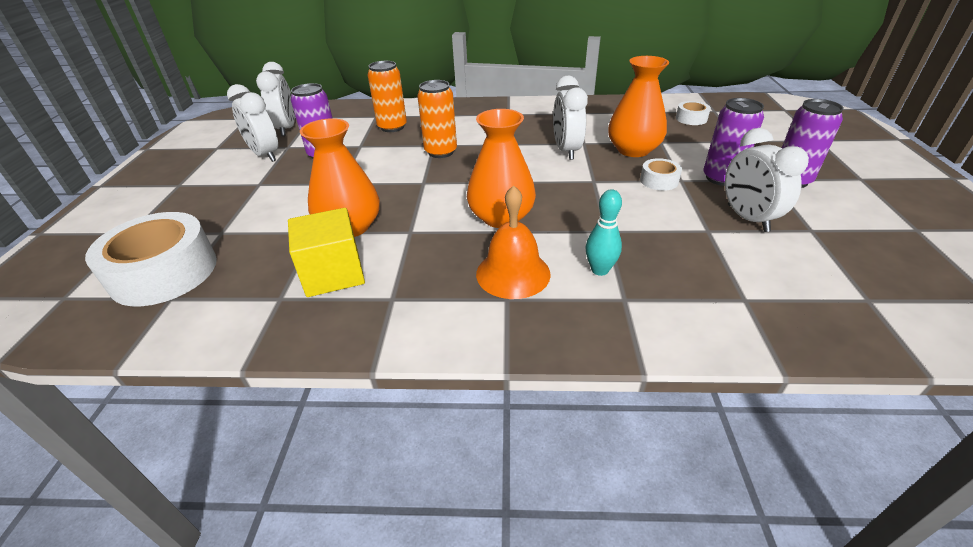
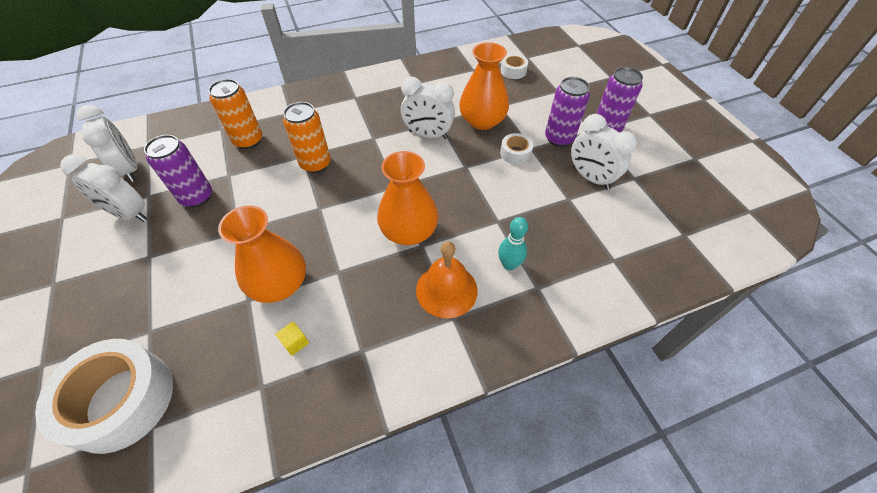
camera: 25 degrees left, 15 degrees up
yellow cube [288,208,365,297] -> yellow cube [275,321,309,356], size x0.40
white clock [553,76,588,160] -> white clock turned 45 degrees counterclockwise [401,77,455,139]

